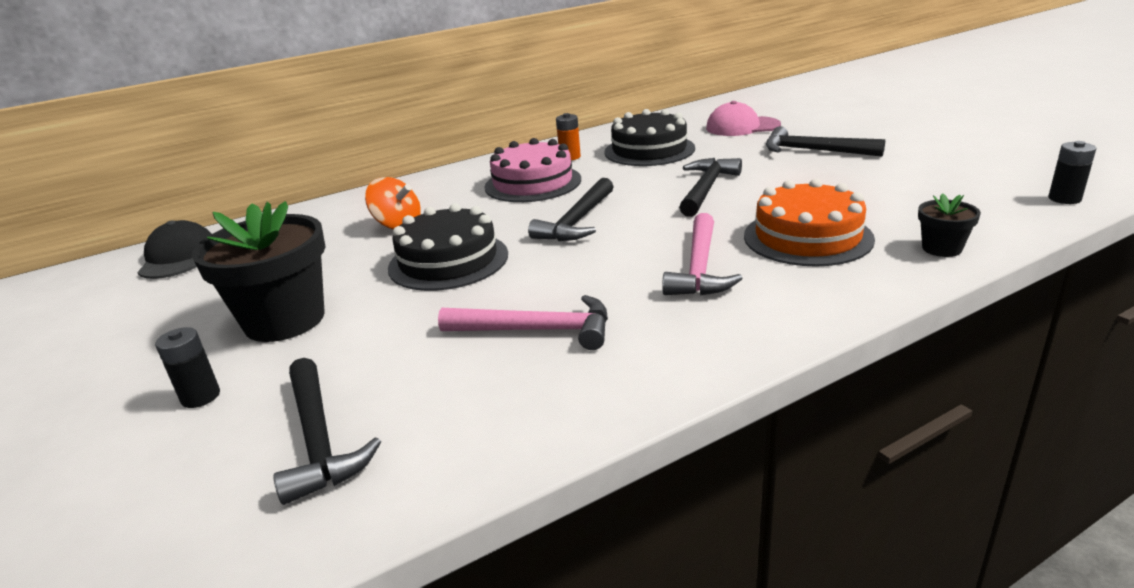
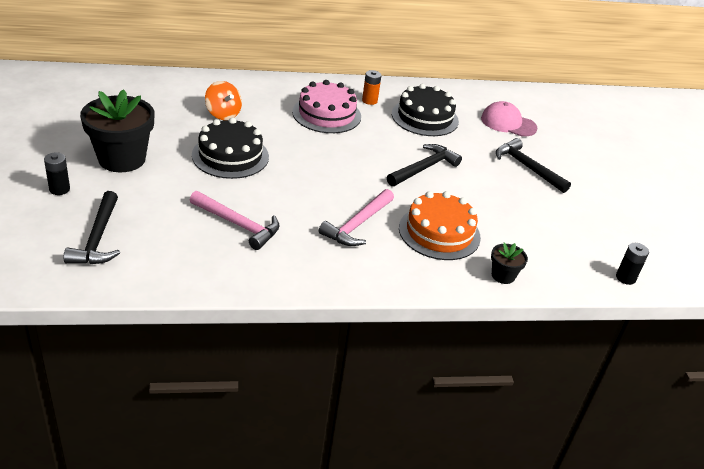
camera: 15 degrees right, 10 degrees up
black cap [137,220,212,279] -> none
black hammer [528,178,614,241] -> none

